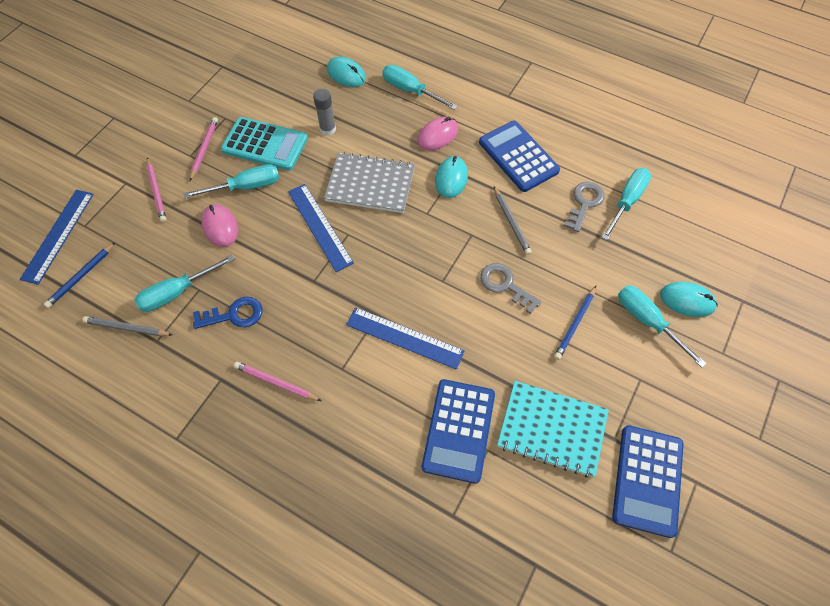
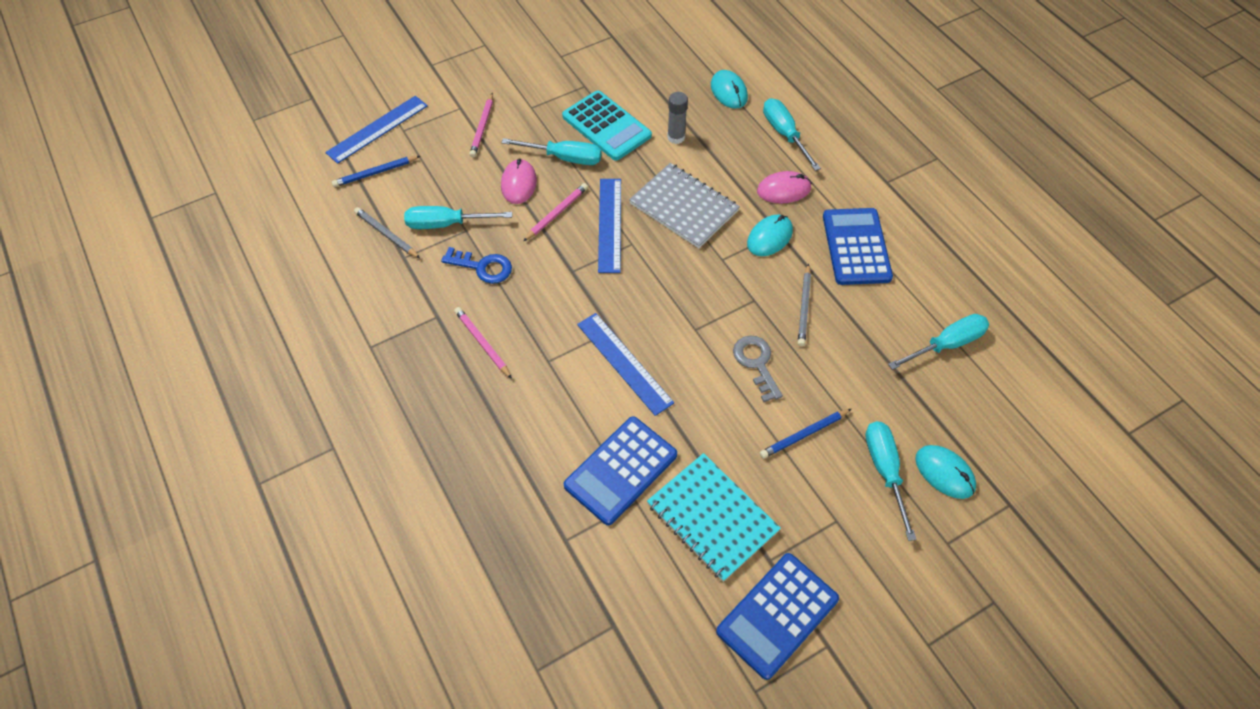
camera: 30 degrees right, 5 degrees down
pink pencil [190,117,218,181] -> pink pencil moved to [523,183,588,241]
grey key [564,182,605,232] -> none

